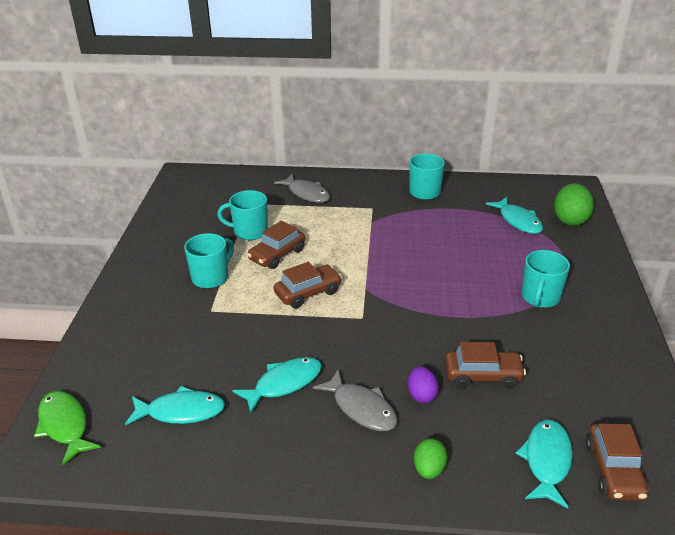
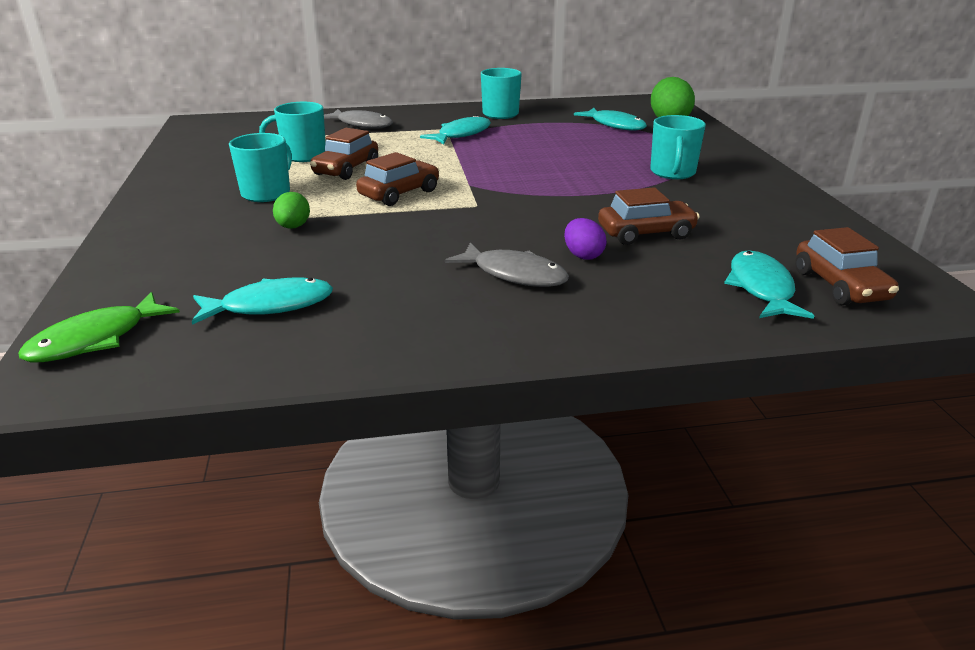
camera: 15 degrees left, 5 degrees down
green fish [34,391,101,466] -> green fish turned 90 degrees counterclockwise [18,292,180,363]
turquoise fish [232,357,322,414] -> turquoise fish moved to [420,115,491,144]
green egg [414,438,448,479] -> green egg moved to [273,192,310,229]

